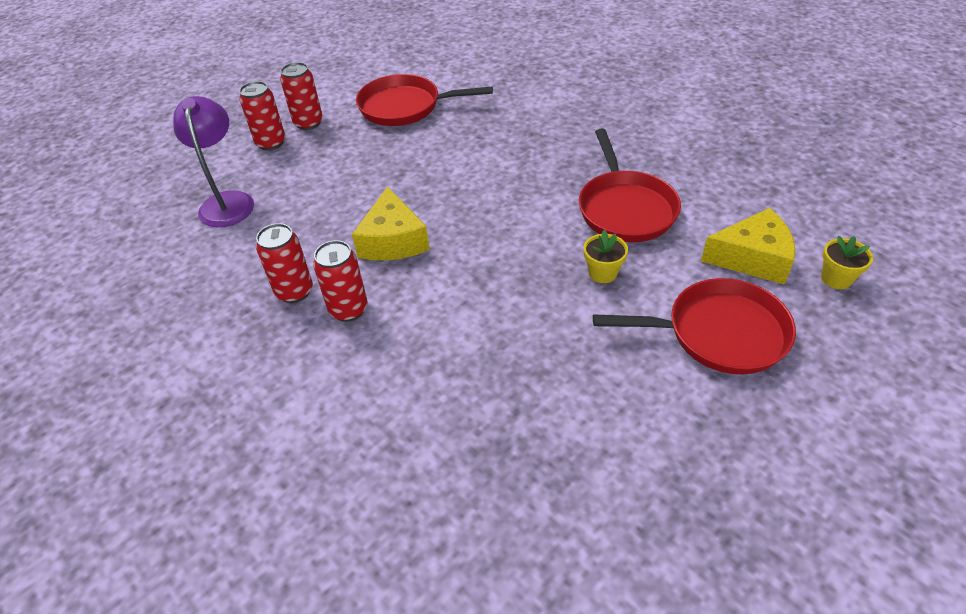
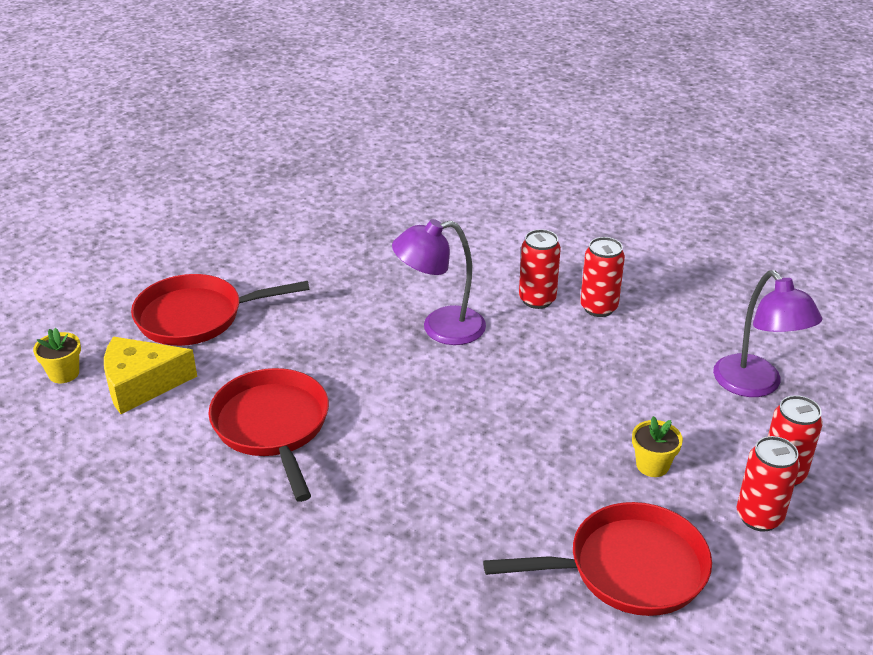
camera: 165 degrees right, 10 degrees down
yellow cheese [352,186,430,260] -> none
yellow flower pot [584,230,628,283] -> yellow flower pot moved to [632,416,683,477]
none -> purple lamp [392,219,486,345]

